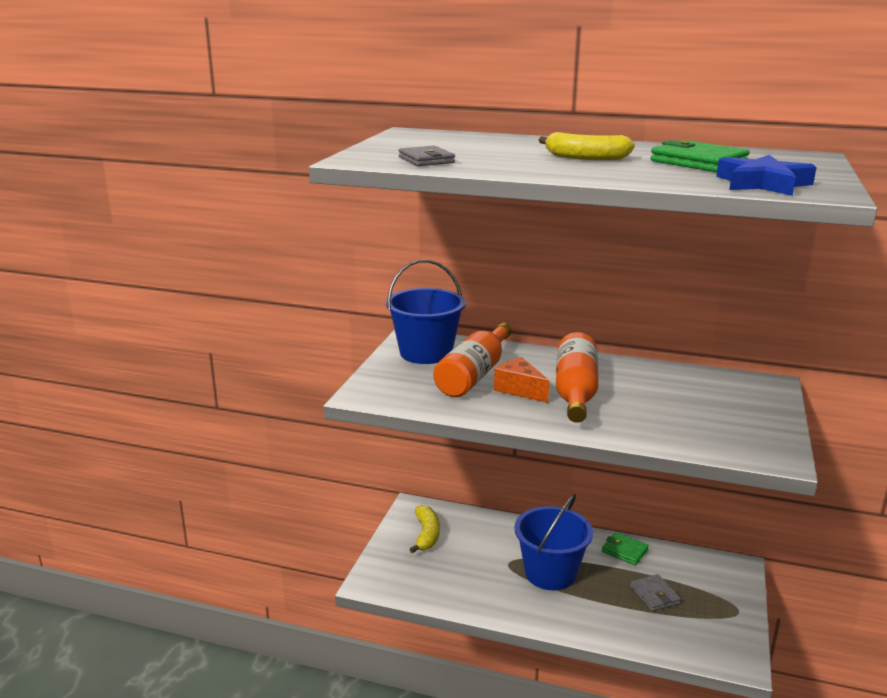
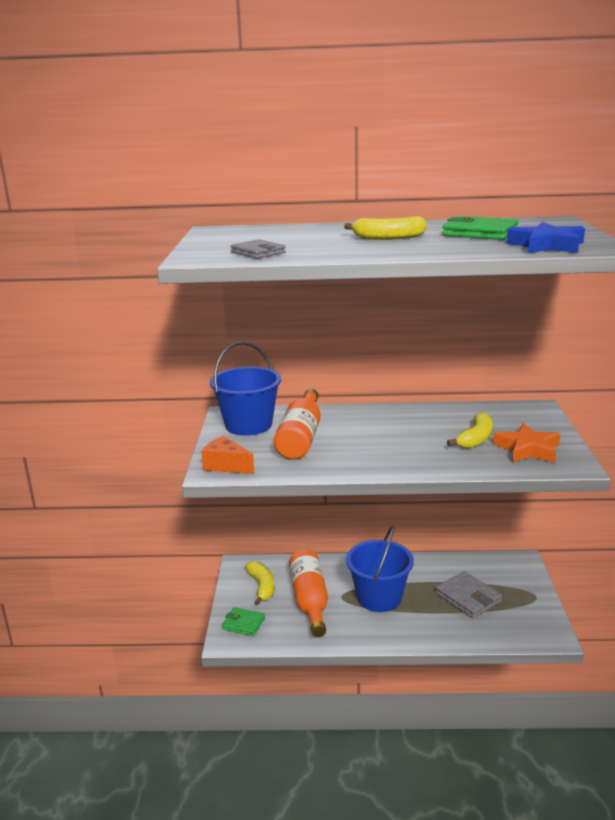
camera: 15 degrees left, 0 degrees up
orange cheese [494,357,549,403] -> orange cheese moved to [201,436,254,474]
orange bottle [556,332,599,423] -> orange bottle moved to [289,549,328,637]
green wallet [602,532,649,565] -> green wallet moved to [222,607,265,636]
grey wallet [630,574,681,611] -> grey wallet [436,571,502,618], size x1.51
none -> yellow banana [447,412,493,449]
none -> orange star [493,423,560,463]

